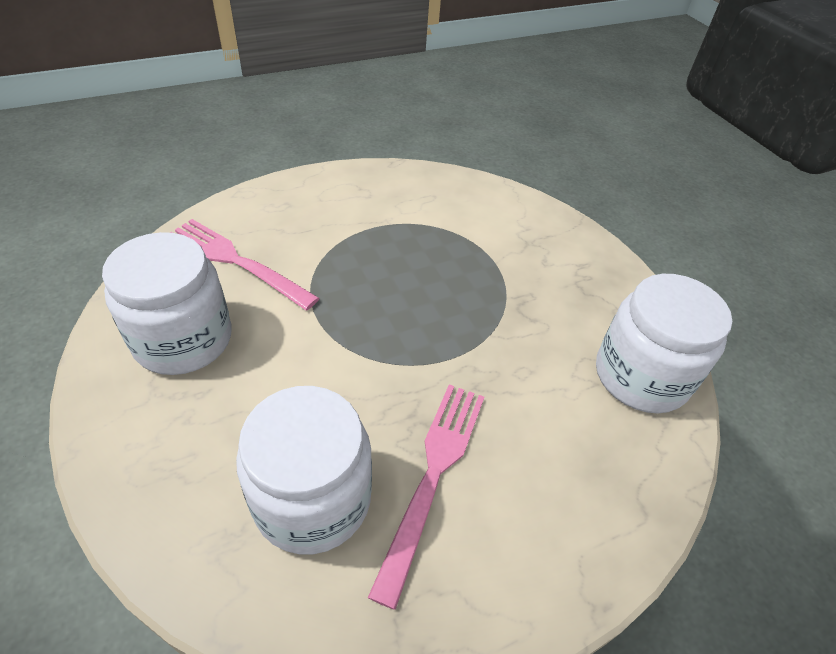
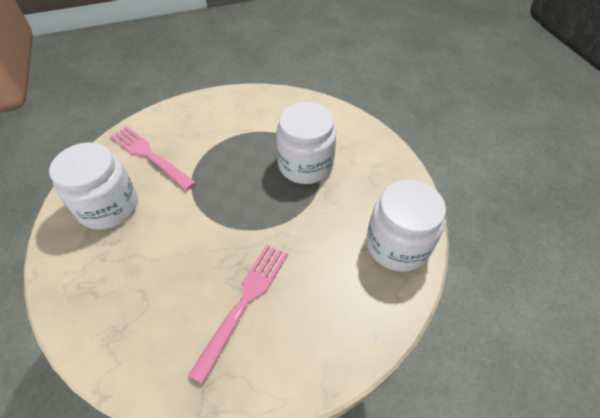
camera: 10 degrees right, 5 degrees up
white jar [236,386,372,555] -> white jar moved to [276,102,336,184]

